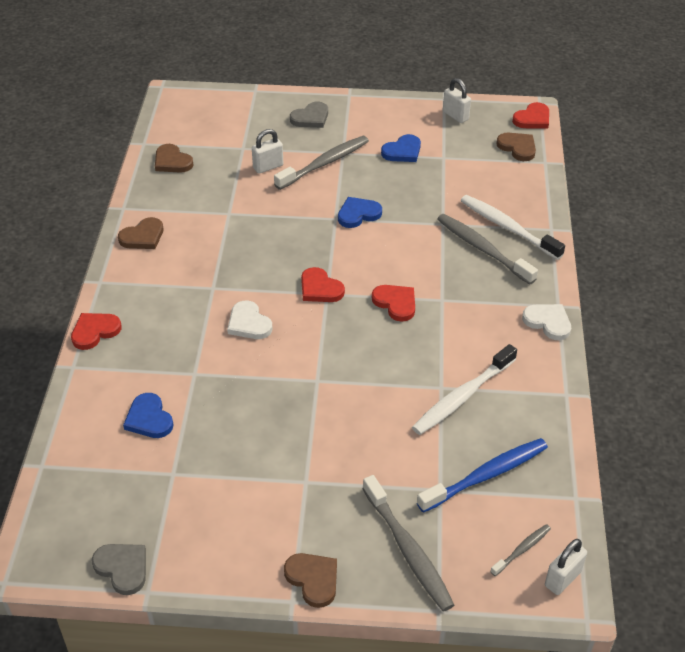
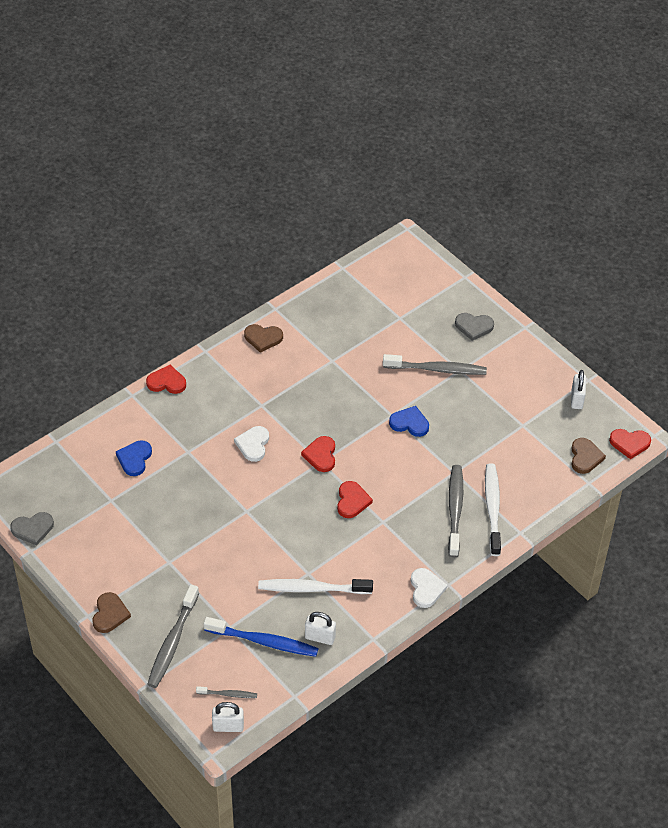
camera: 45 degrees right, 5 degrees up
grey heart [92,544,146,595] -> grey heart turned 75 degrees clockwise [10,512,54,546]
brown heart [155,144,194,173] -> none
white padlock [252,129,283,174] -> white padlock moved to [305,612,336,645]
blue heart [381,134,421,162] -> none

